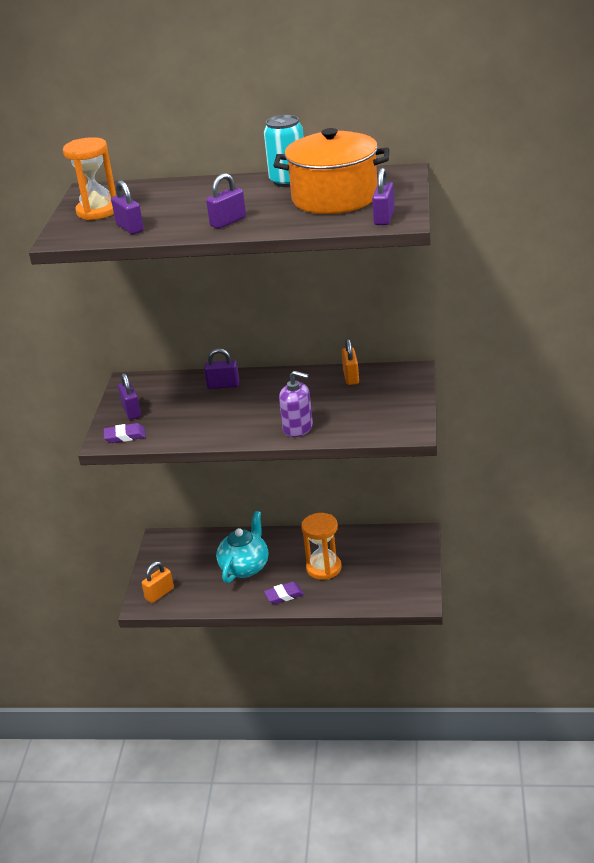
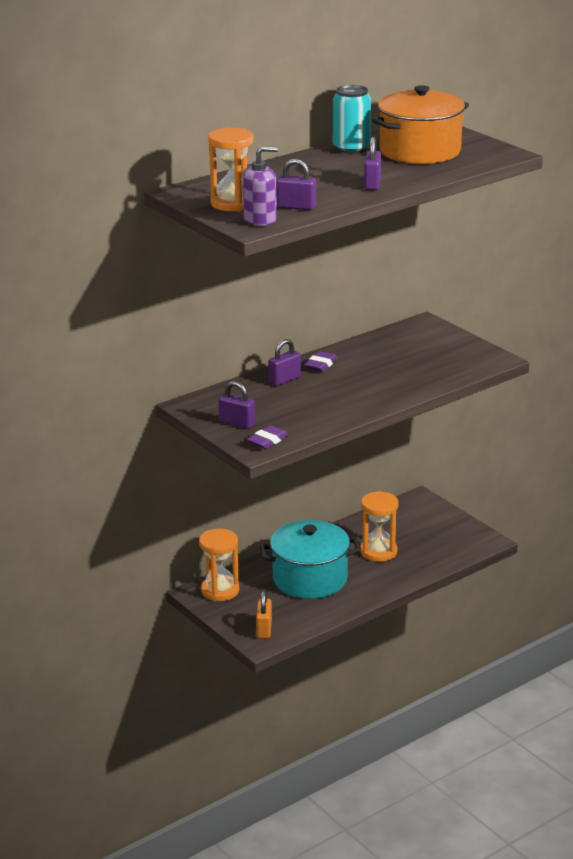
camera: 45 degrees left, 5 degrees down
turquoise teapot [216,511,268,583] -> turquoise pot [260,520,360,599]
purple eraser [264,582,304,604] -> purple eraser moved to [304,351,337,372]
purple soap dispenser [279,371,313,437] -> purple soap dispenser moved to [242,146,278,226]
orange padlock [341,338,359,385] -> none
purple padlock [372,168,395,225] -> none
none -> orange hourglass [199,529,239,601]

